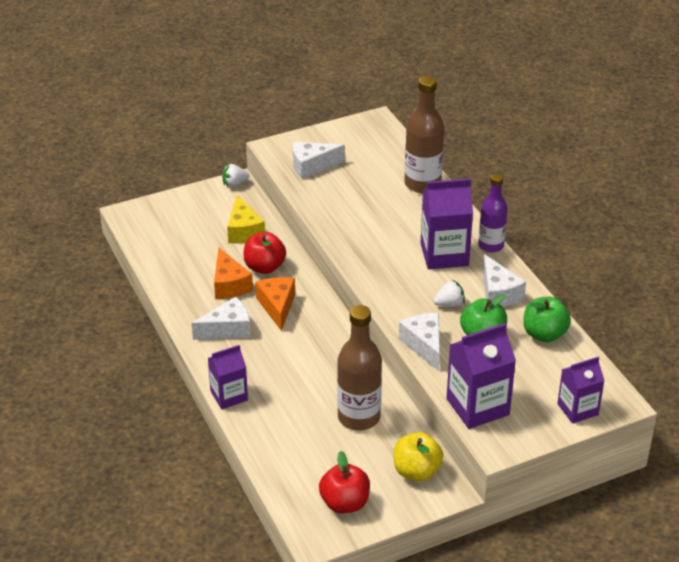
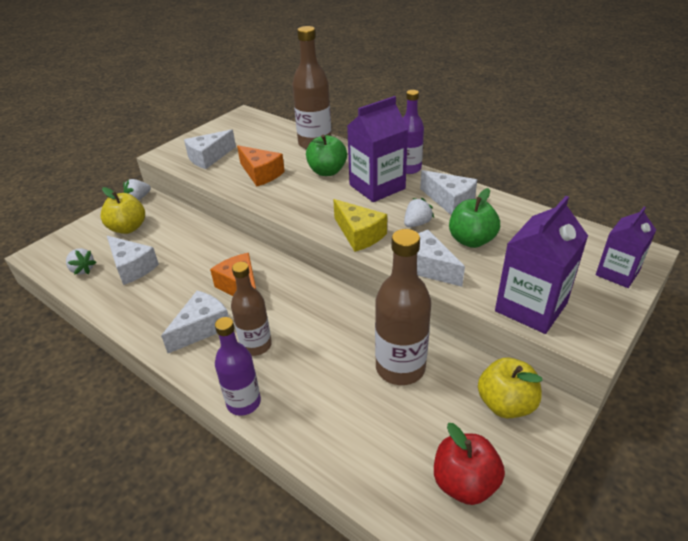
camera: 25 degrees left, 0 degrees up
purple carton [208,345,248,409] -> purple bottle [215,317,261,416]
orange cheese [214,248,253,299] -> orange cheese moved to [237,145,285,186]
yellow cheese [227,195,265,243] -> yellow cheese moved to [333,199,387,252]
red apple [243,232,286,274] -> none
green apple [523,297,571,342] -> green apple moved to [306,134,347,176]
none -> white strawberry [66,248,96,275]
none -> yellow apple [100,187,145,234]
none -> white cheese [107,236,159,285]
none -> brown bottle [231,262,272,356]

